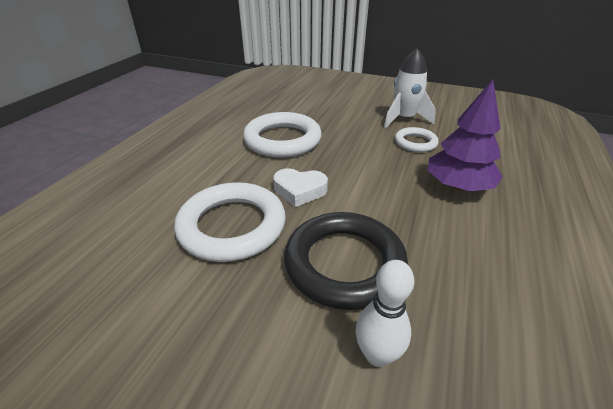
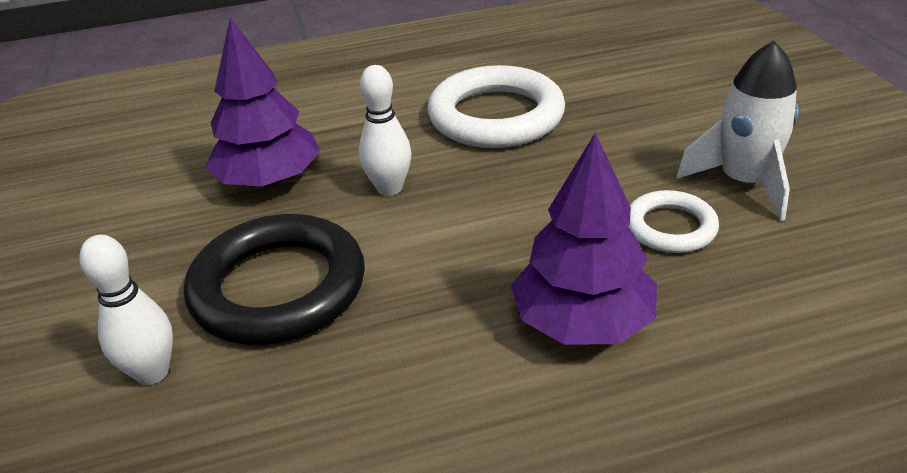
camera: 55 degrees right, 0 degrees up
white ring [174,182,286,262] -> purple tree [205,18,320,188]
white heart [273,168,328,207] -> white bowling pin [359,65,411,196]

